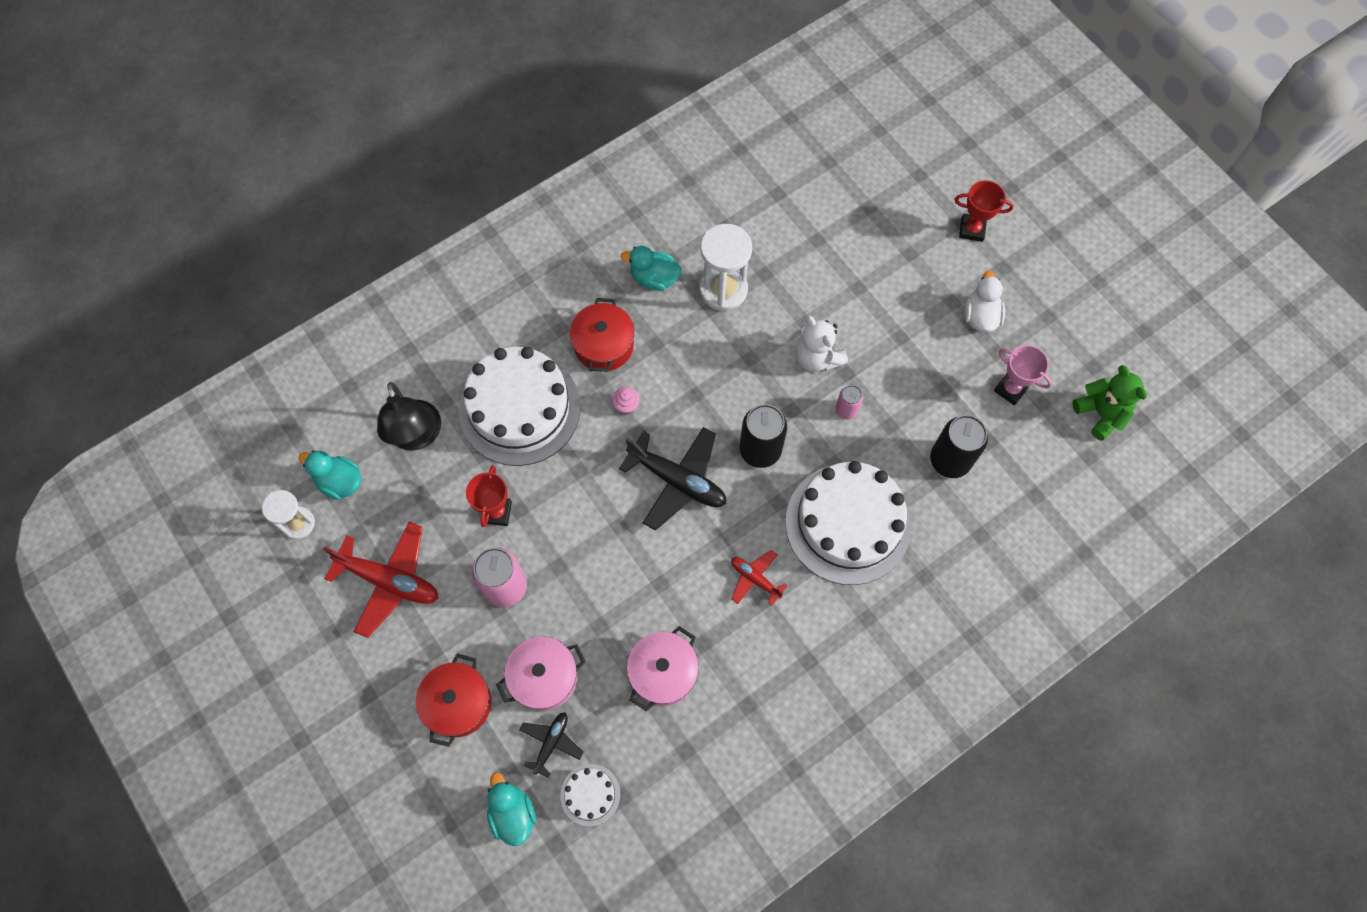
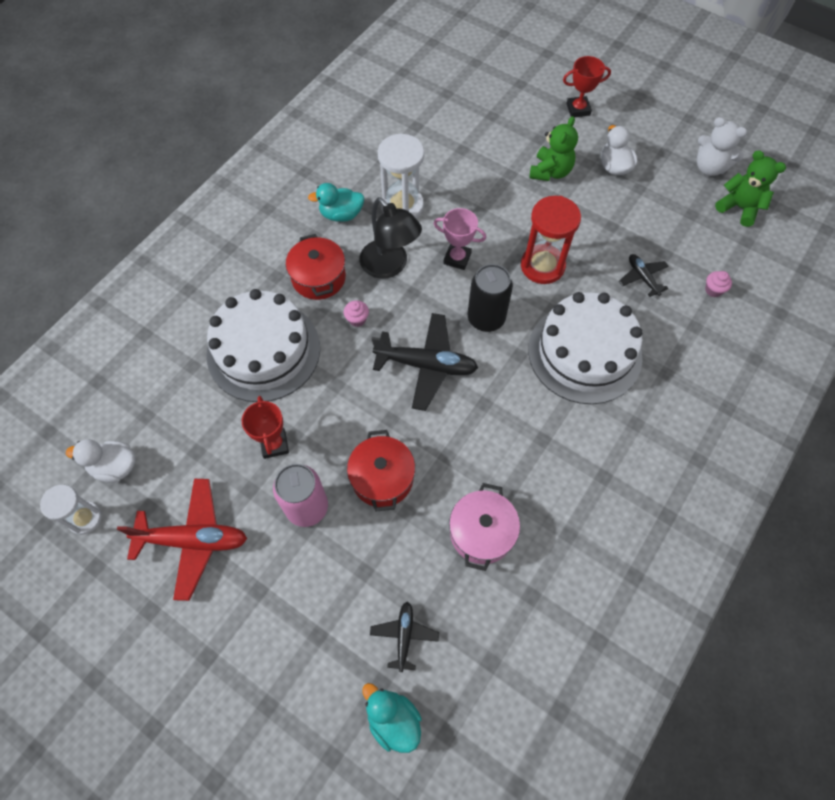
camera: 20 degrees left, 5 degrees down
turquoise duck [298,450,361,500] -> white duck [66,439,136,483]
black lamp [377,382,441,451] -> black lamp moved to [359,197,422,279]
red pot [416,654,491,747] -> red pot moved to [347,430,415,511]
pink pot [496,637,586,711] -> none
white cake [560,764,621,827] -> none
red plane [731,550,787,606] -> none
white teddy bear [795,315,848,372] -> white teddy bear moved to [697,117,747,176]
pink can [835,385,863,420] -> red hourglass [521,196,581,284]
black can [930,415,988,478] -> black plane [619,254,669,297]
pink trophy [994,345,1052,405] -> pink trophy moved to [433,208,486,270]
none -> green teddy bear [529,116,578,181]
none -> pink cupcake [705,271,732,297]

